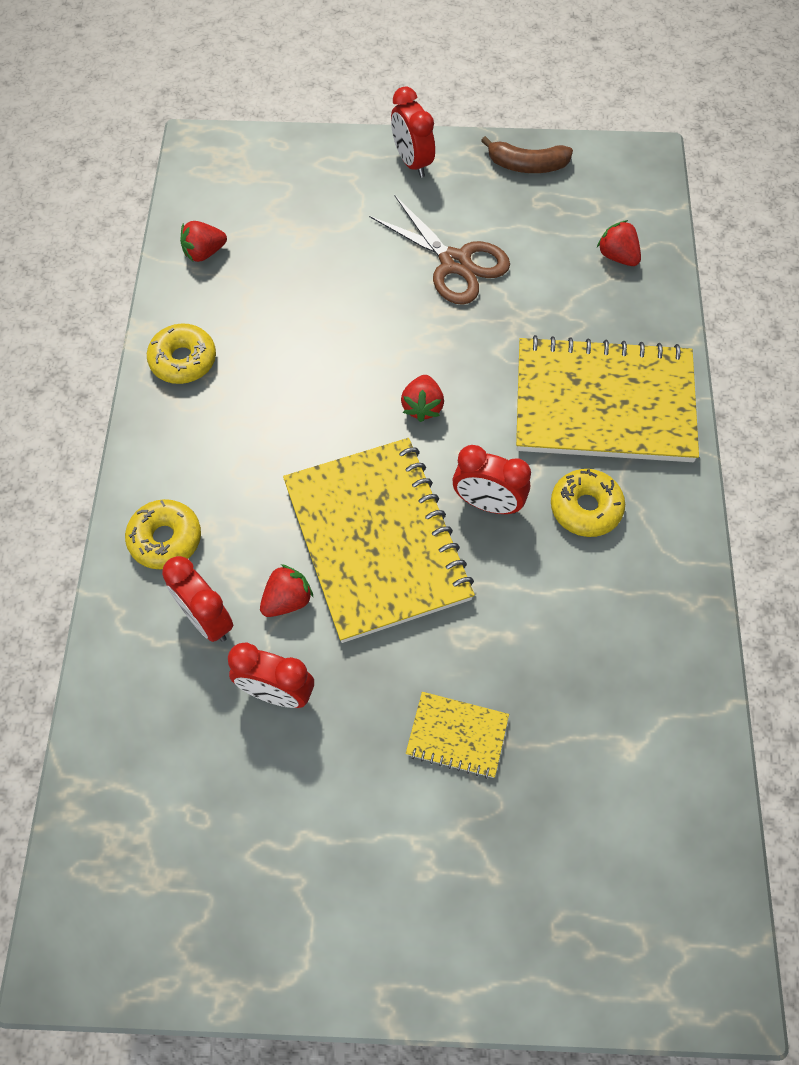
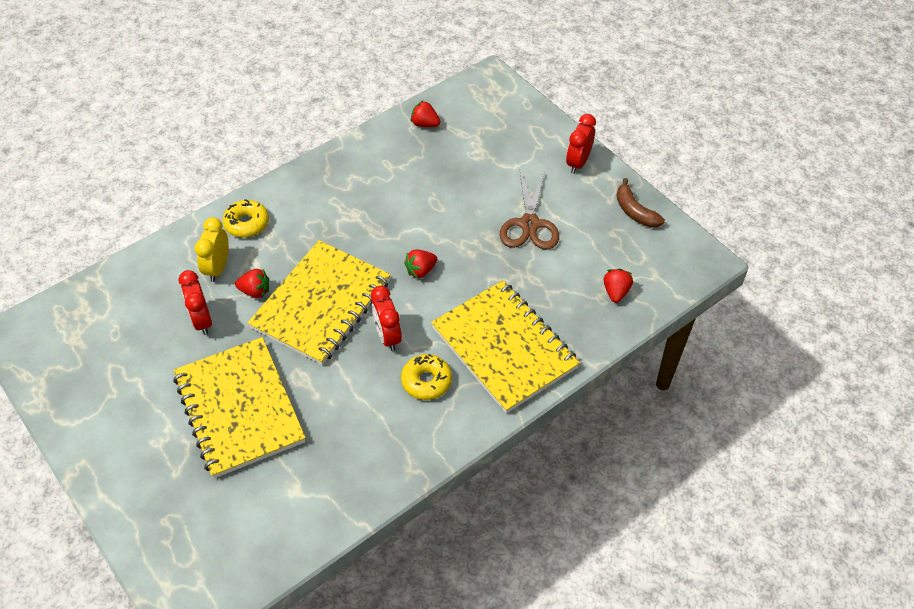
camera: 50 degrees right, 10 degrees down
yellow donut [147,324,216,384] -> none
red clock [162,556,233,642] -> yellow clock [195,217,229,282]
yellow notebook [406,692,509,779] -> yellow notebook [173,337,306,478], size x2.26

